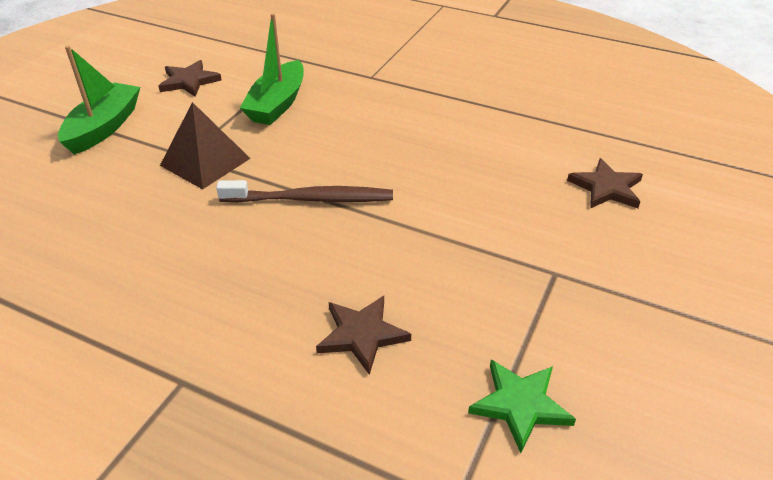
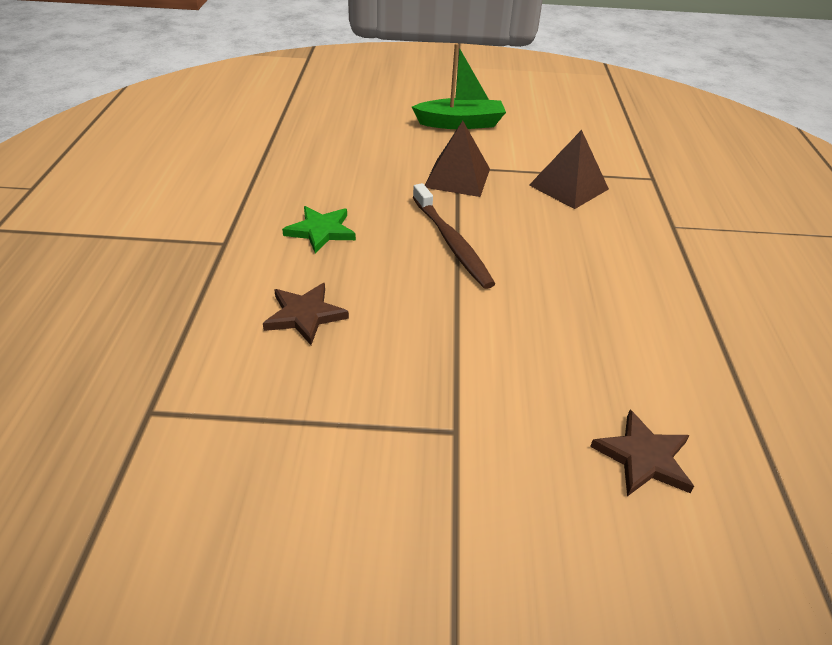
camera: 65 degrees right, 0 degrees up
brown star [159,60,222,97] -> none
green boat [240,13,304,125] -> brown pyramid [529,130,609,209]
green star [468,360,576,453] -> green star moved to [282,206,356,254]

